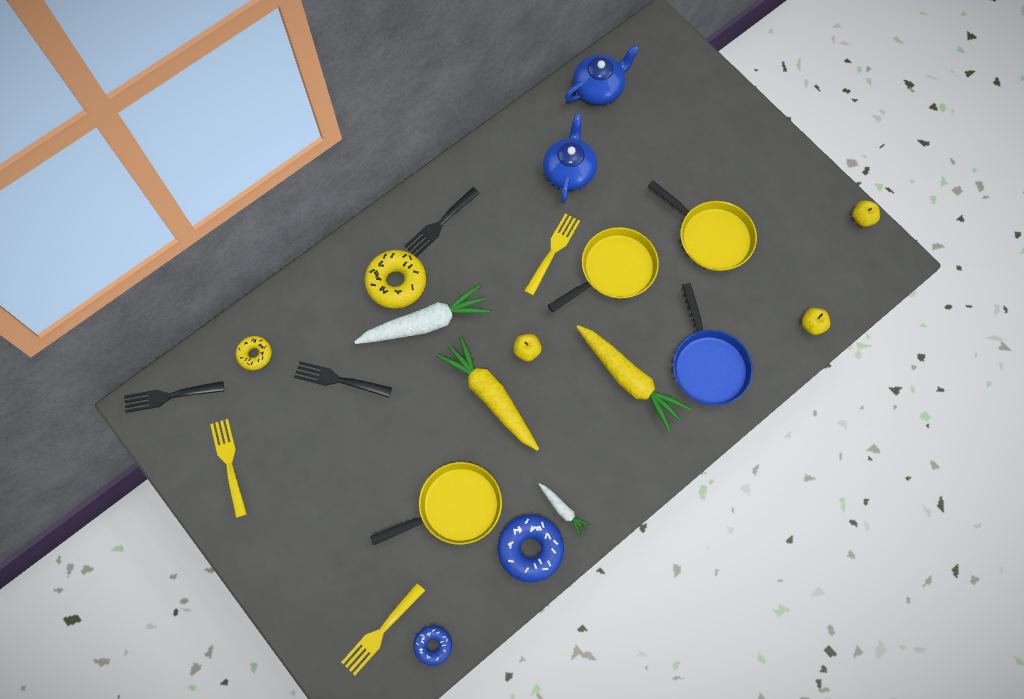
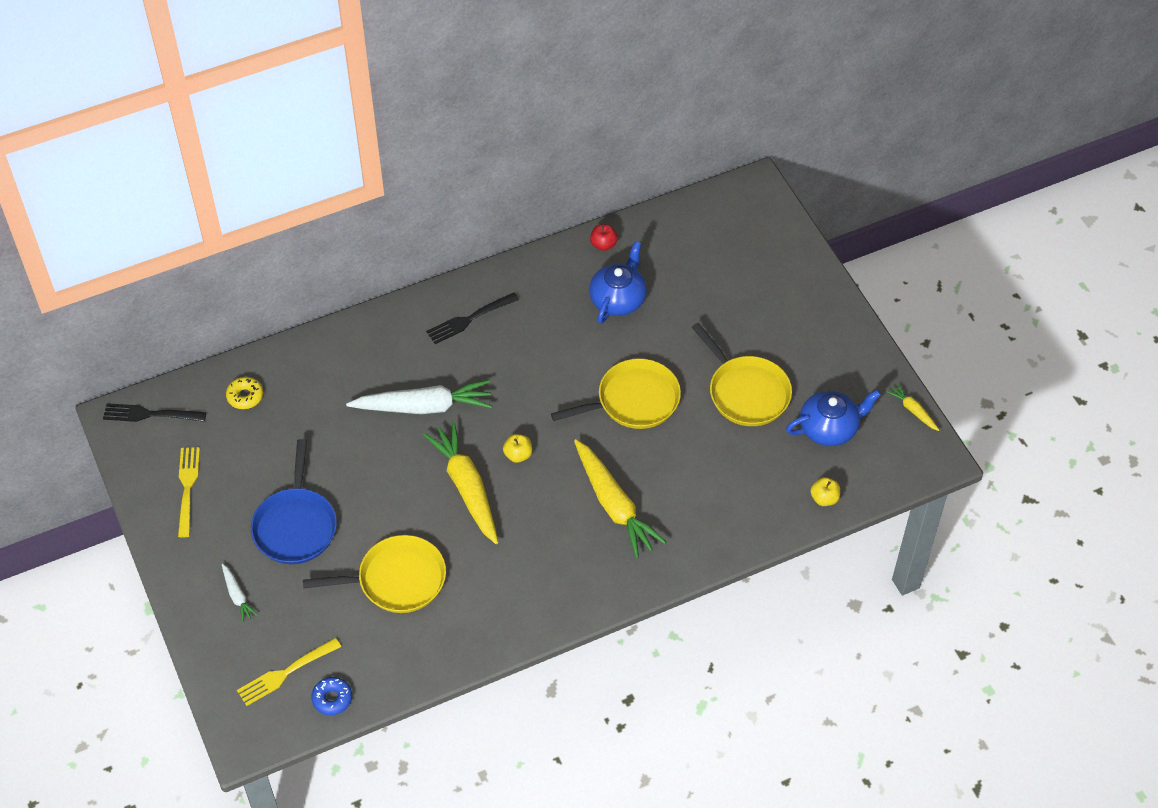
camera: 15 degrees right, 15 degrees down
black fork [294,361,392,398] -> none
yellow donut [365,250,426,308] -> none
blue donut [497,515,564,583] -> none
yellow fork [524,214,580,296] -> none
white carrot [539,483,592,537] -> white carrot moved to [222,564,258,623]
blue teapot [565,45,639,105] -> blue teapot moved to [786,389,881,446]
blue pan [673,283,753,406] -> blue pan moved to [251,439,337,564]
yellow apple [852,200,880,227] -> yellow carrot [887,384,940,431]
none -> red apple [590,224,618,251]

